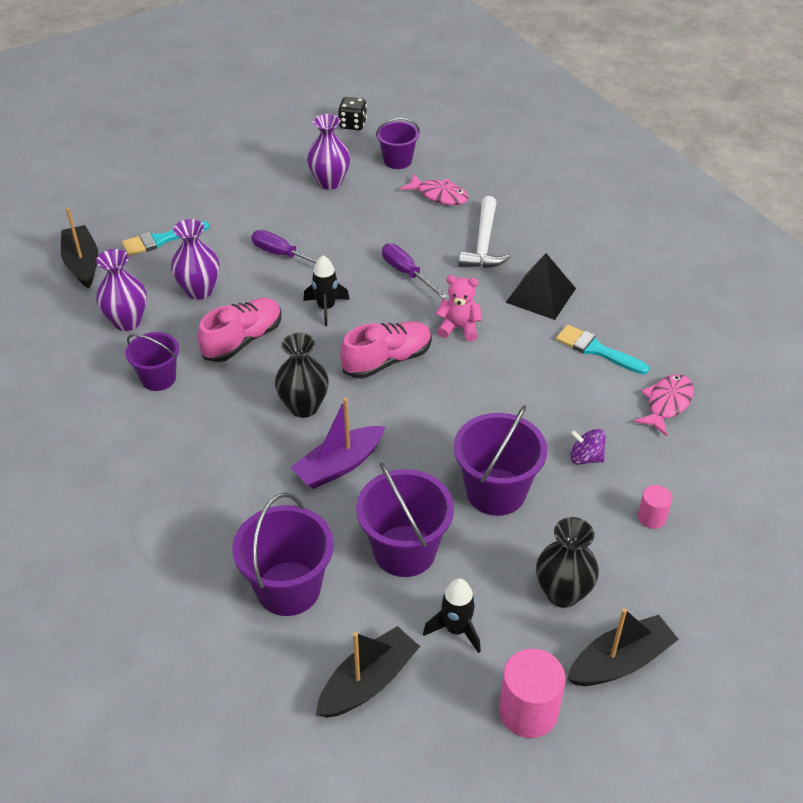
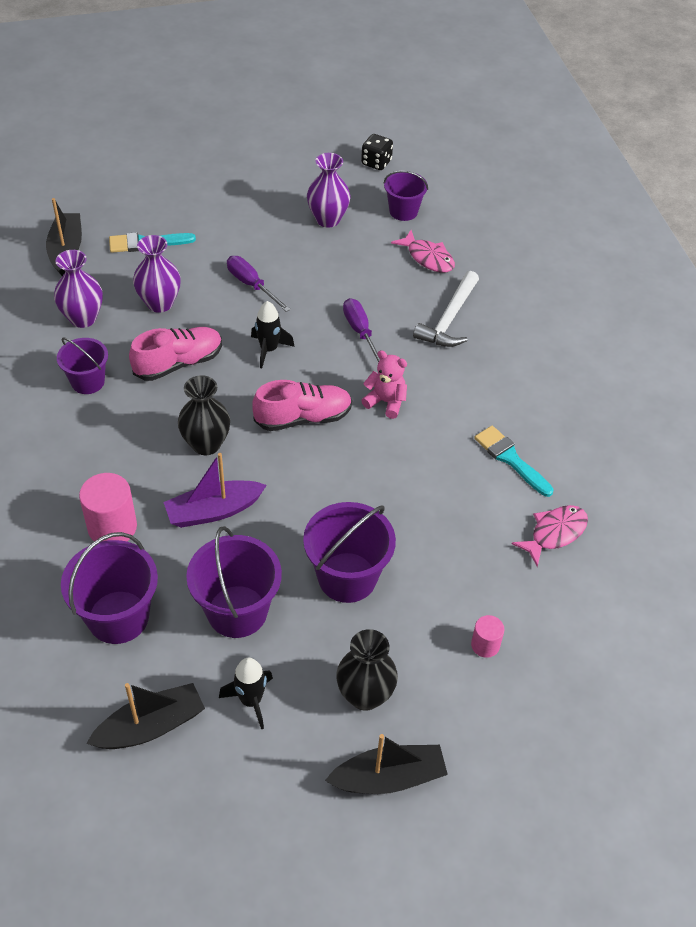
camera: 15 degrees right, 5 degrees up
pink cylinder [499,649,566,738] -> pink cylinder moved to [79,473,137,541]
black pyramid [505,253,576,320] -> none
purple spinning top [570,429,606,465] -> none

